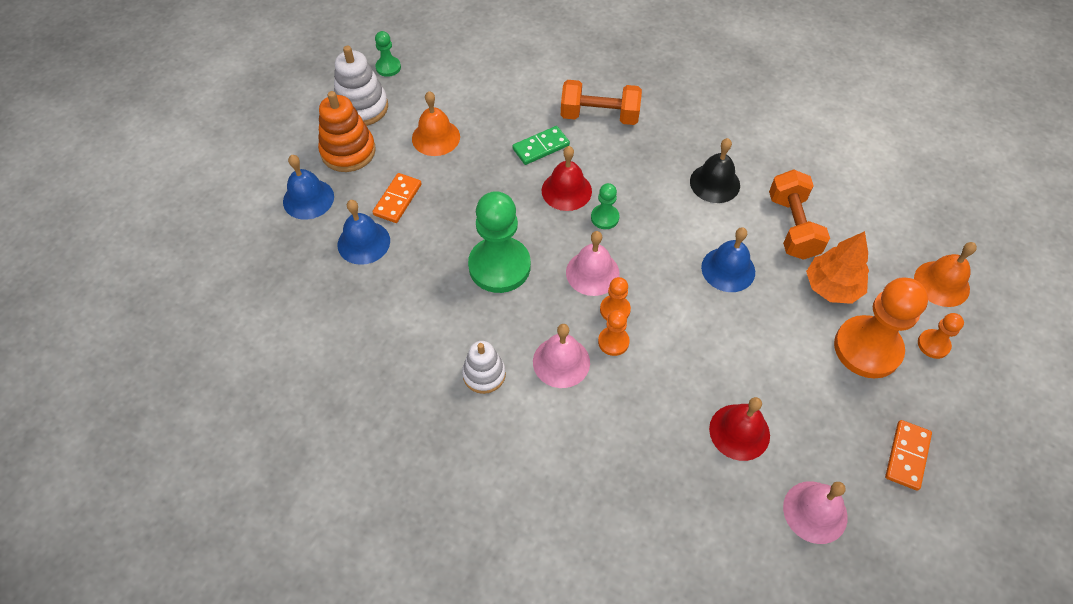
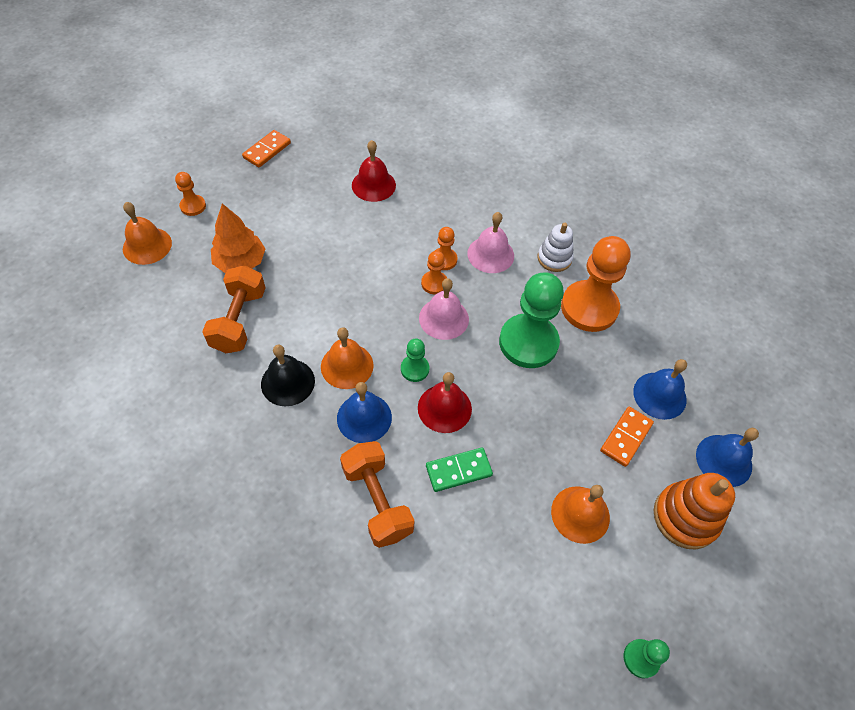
camera: 170 degrees left, 0 degrees up
white stacking toy [334,46,388,126] -> none
orange dumbbell [561,80,642,125] -> orange dumbbell turned 45 degrees clockwise [340,441,415,548]
blue bell [701,227,755,292] -> blue bell moved to [337,382,392,443]
pink bell [783,481,848,544] -> none
orange pawn [834,277,928,378] -> orange pawn moved to [561,236,630,332]
none -> orange bell [321,327,374,389]

